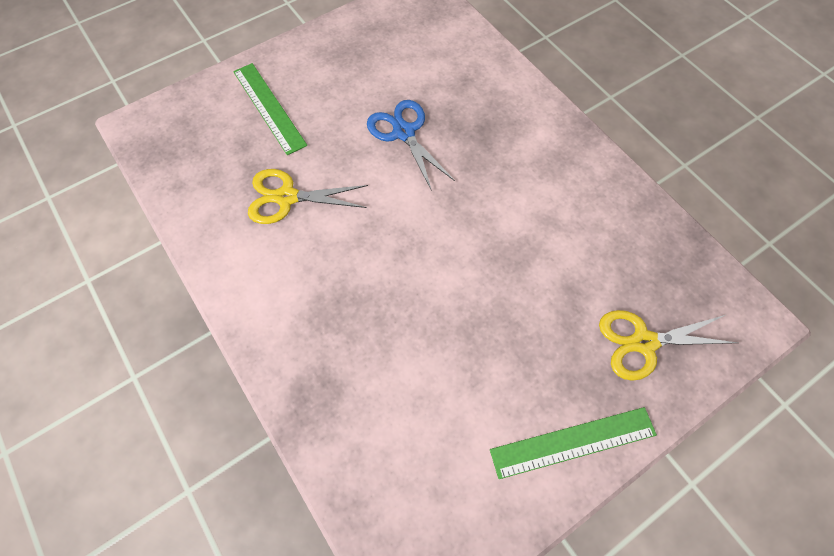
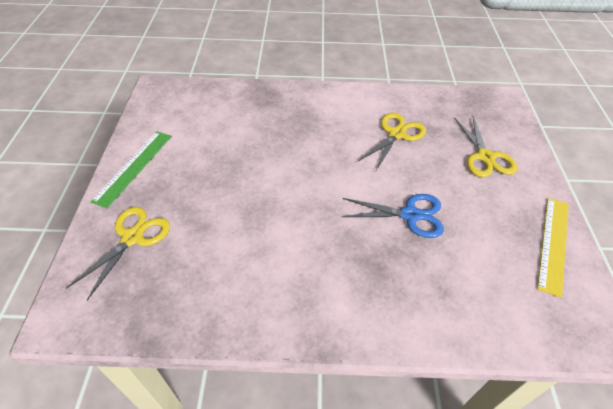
camera: 125 degrees right, 15 degrees down
green ruler [233,63,307,155] -> yellow scissors [454,117,517,177]
none -> yellow ruler [537,198,569,298]

